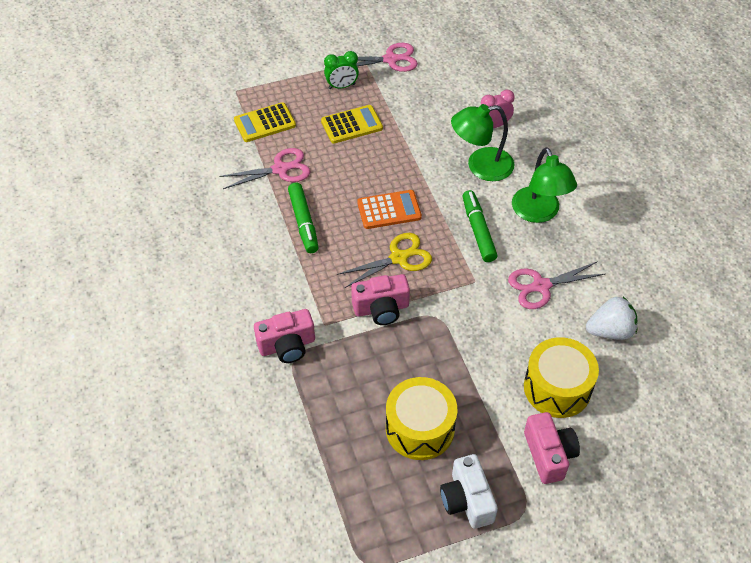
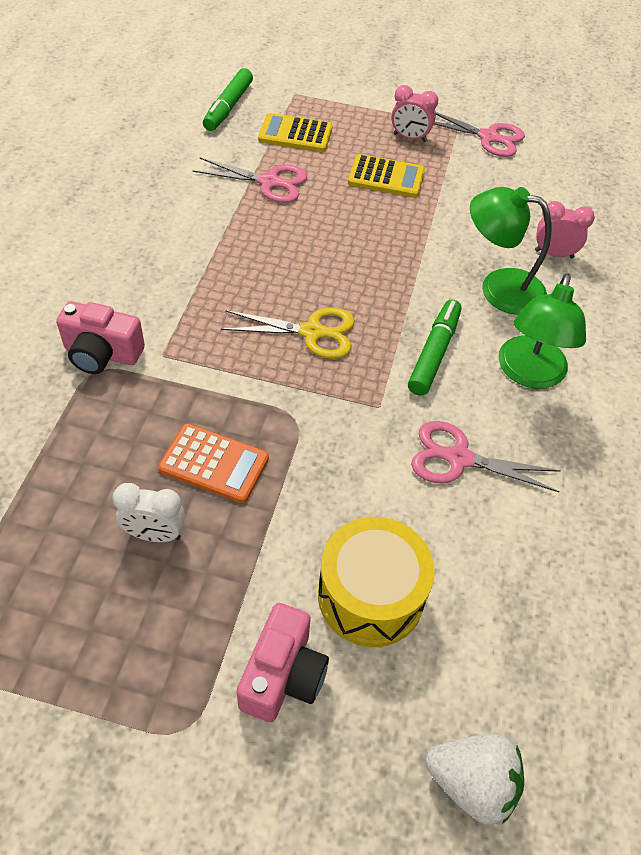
camera: 30 degrees right, 0 degrees up
green marker [288,183,319,253] -> green marker moved to [203,68,253,131]
green clock [324,51,359,89] -> pink clock [391,85,438,142]
pink camera [351,274,410,325] -> none
orange calculator [357,190,422,229] -> orange calculator moved to [158,423,269,503]
yellow drum [386,377,457,460] -> white clock [113,483,185,542]
white camera [440,454,498,529] -> none
white strawberry [586,297,638,340] -> white strawberry moved to [426,734,524,824]

